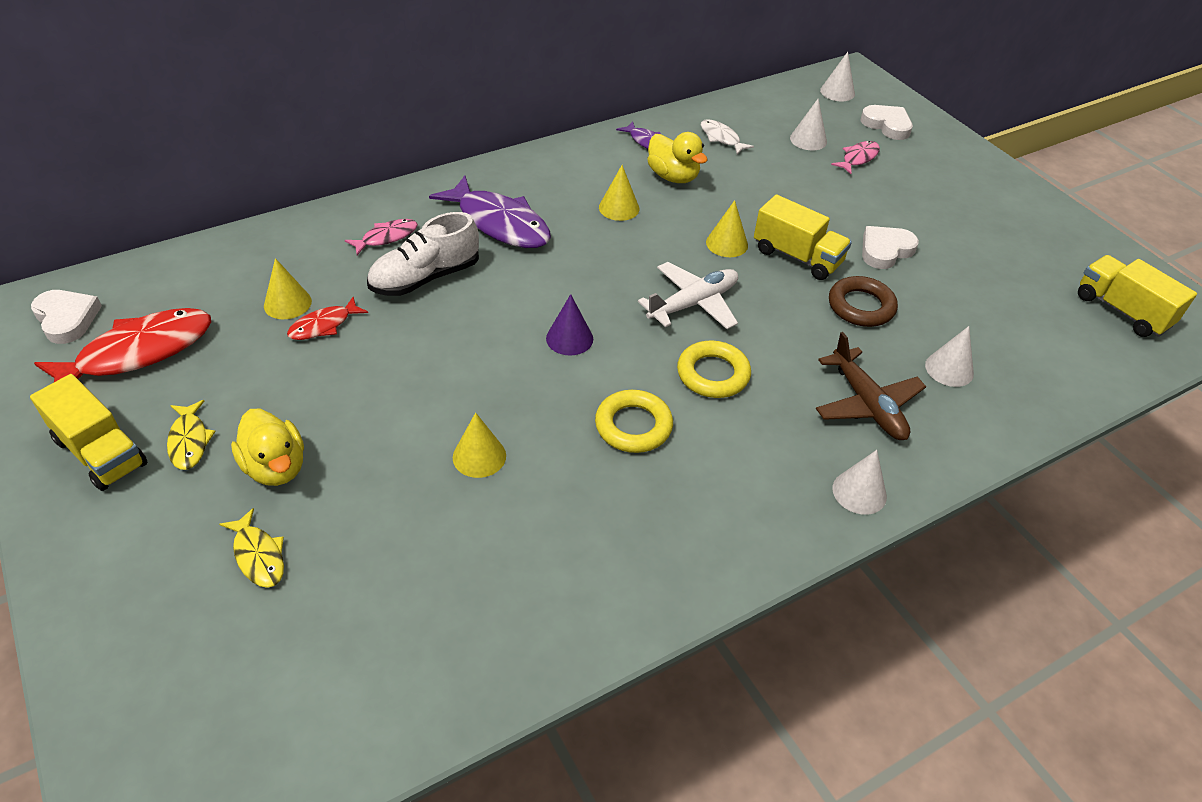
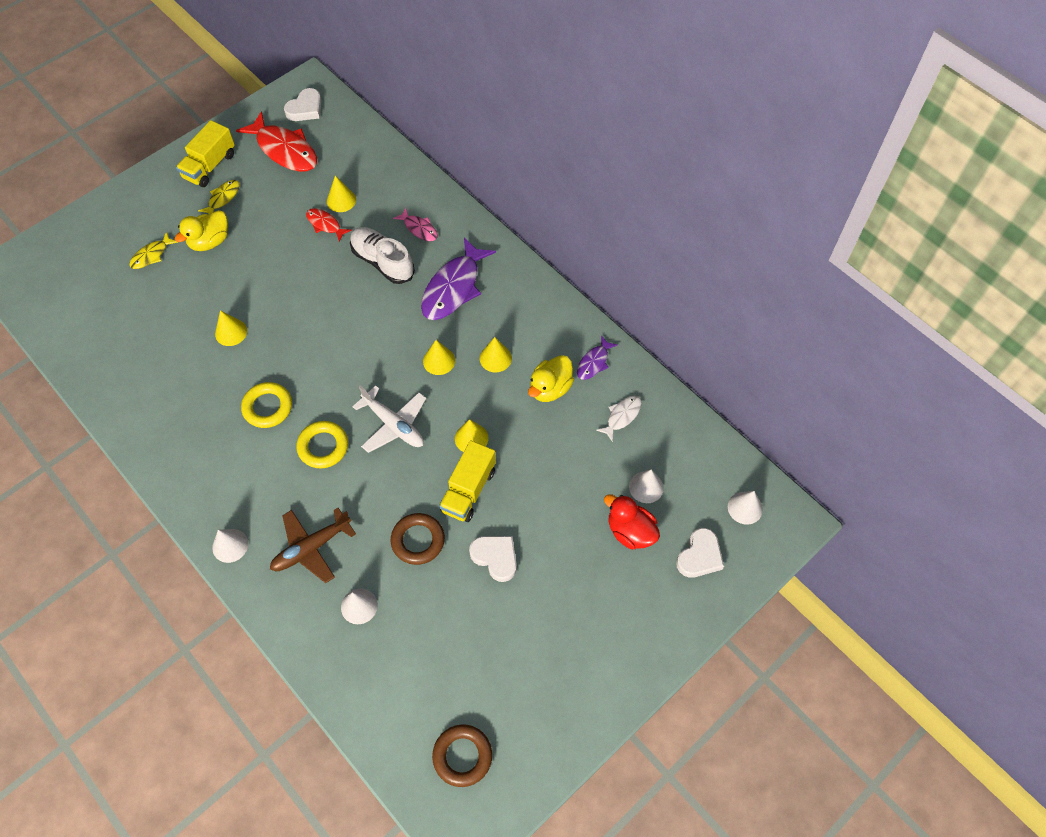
camera: 80 degrees right, 15 degrees up
yellow fish [167,400,216,470] -> yellow fish turned 150 degrees clockwise [198,180,240,214]
purple cone [546,294,593,356] -> none
pink fish [831,141,880,174] -> red duck [604,494,660,549]
yellow truck [1078,255,1197,337] -> brown ring [432,724,492,787]
none -> yellow cone [423,340,455,375]

